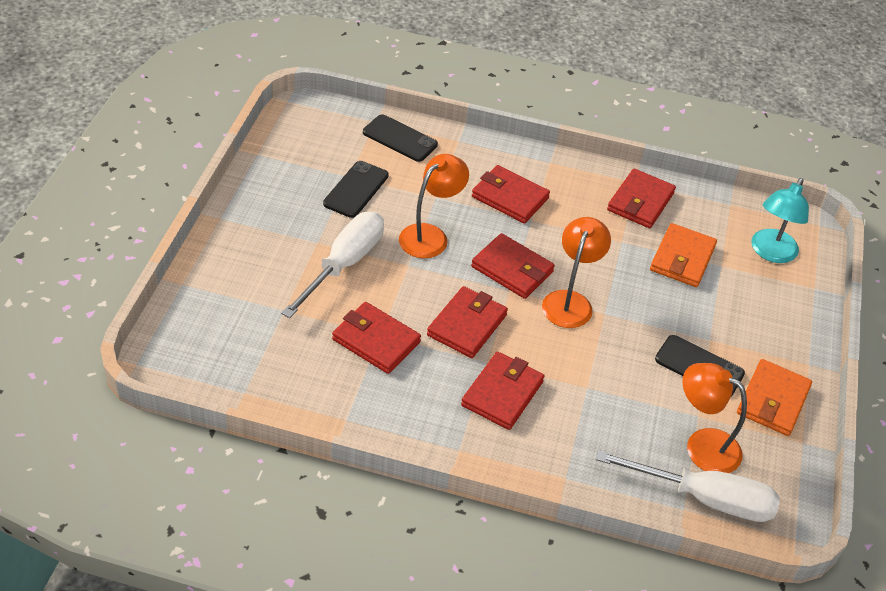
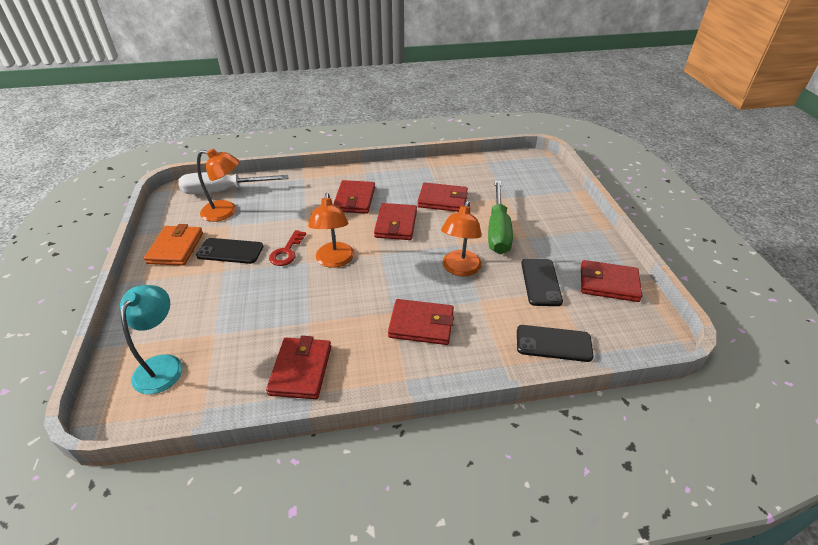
camera: 160 degrees right, 5 degrees down
white screwdriver [281,212,384,318] -> green screwdriver [488,181,513,254]
red wallet [471,233,555,299] -> red wallet moved to [581,260,642,302]
orange wallet [650,223,717,287] -> none
none -> red key [269,230,306,266]

